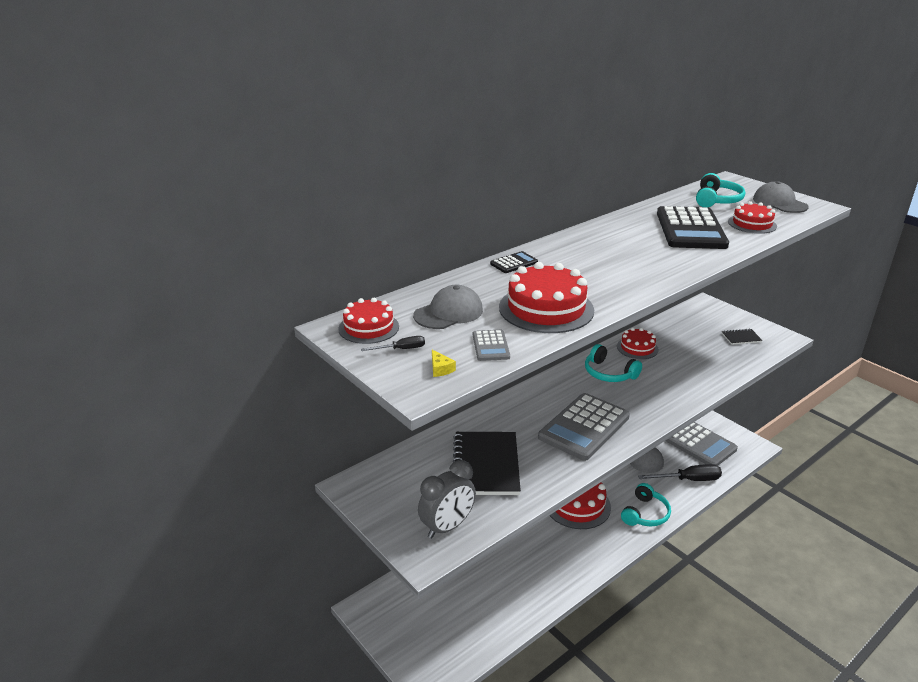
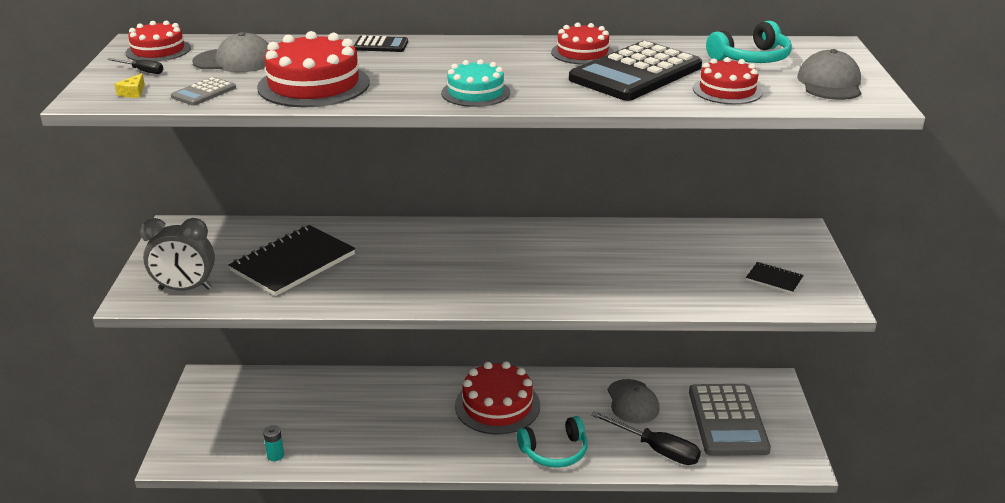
camera: 40 degrees right, 0 degrees up
grey calculator [538,393,630,461] -> none
turquoise headphones [585,344,642,382] -> none
red cake [617,328,659,359] -> red cake moved to [551,23,614,65]
none -> turquoise battery [263,425,284,461]
none -> turquoise cake [441,59,510,107]

